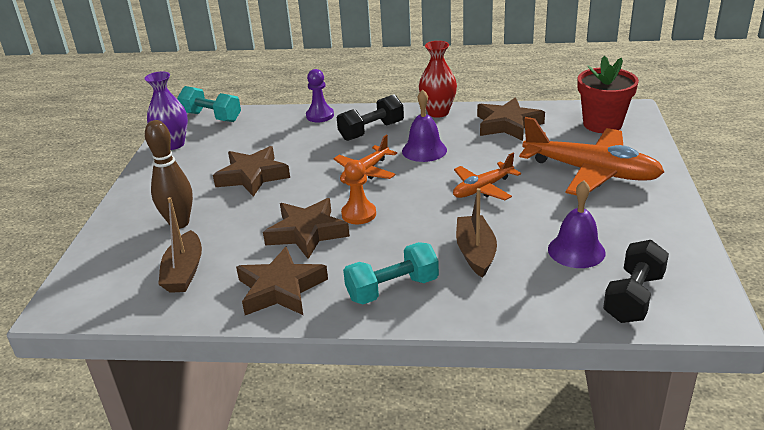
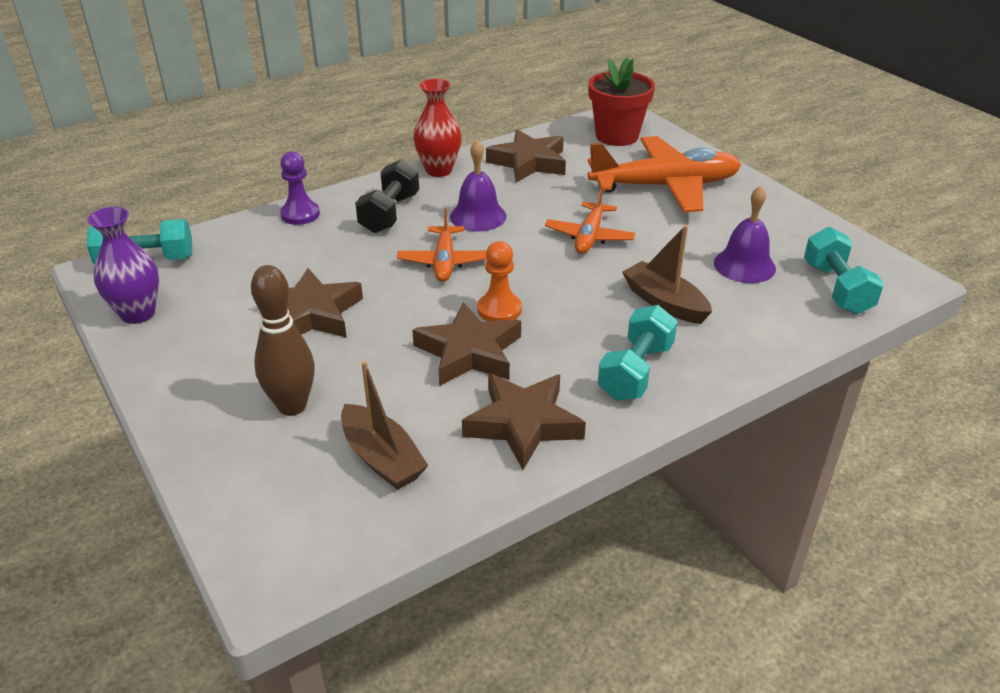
camera: 40 degrees left, 5 degrees up
black dumbbell [603,240,669,323] -> turquoise dumbbell [804,227,884,314]

